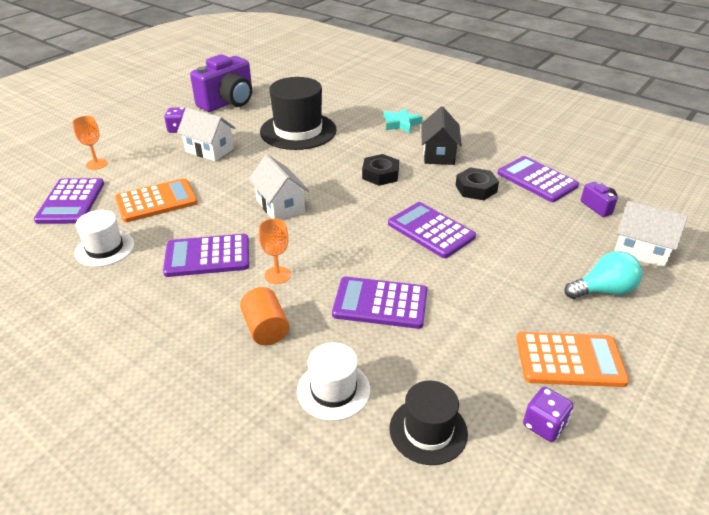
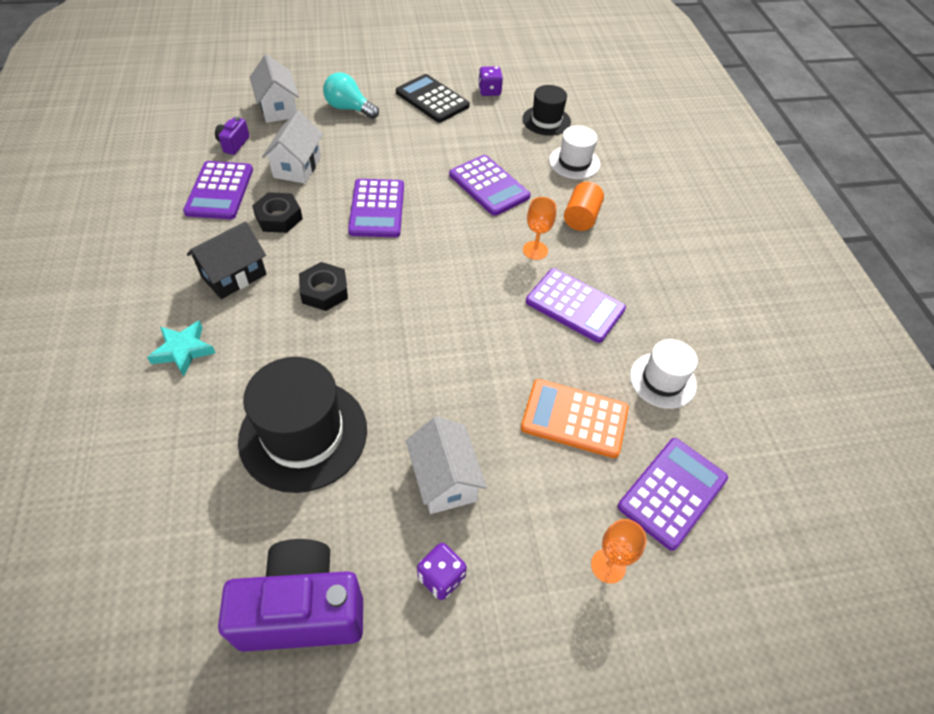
camera: 140 degrees left, 15 degrees up
white house [249,154,309,220] -> white house moved to [262,111,323,184]
orange calculator [516,332,629,387] -> black calculator [396,74,470,123]

